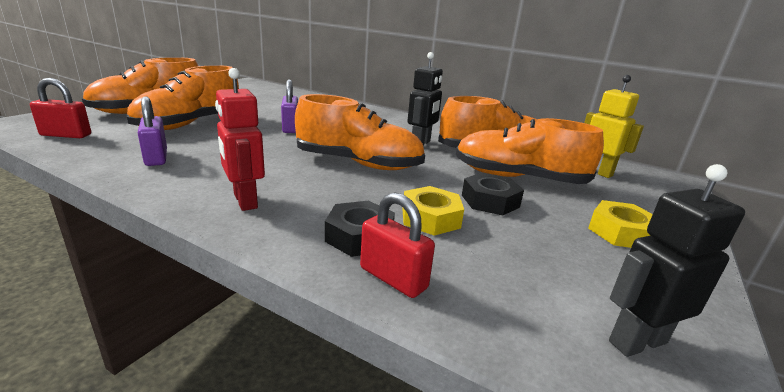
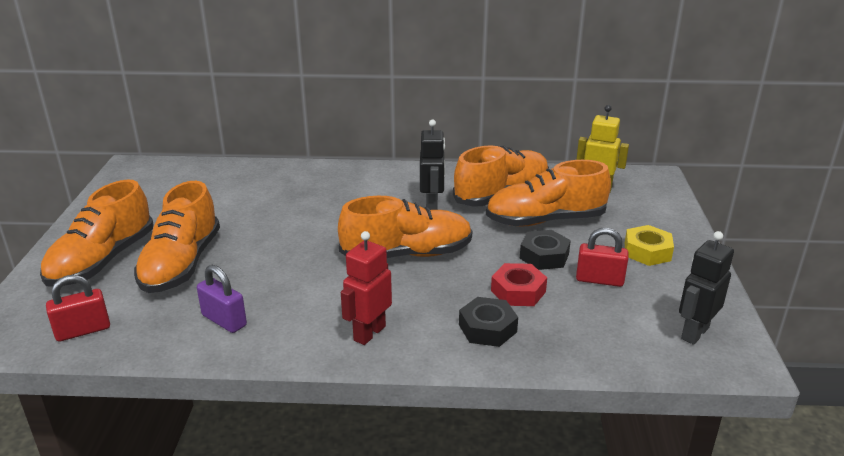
camera: 25 degrees left, 5 degrees up
red robot [215,68,265,211] -> red robot turned 90 degrees clockwise [341,231,392,345]
purple padlock [281,80,298,133] -> none
red padlock [360,192,435,298] -> red padlock moved to [576,228,629,287]
yellow nut [402,186,464,236] -> red nut [491,263,547,306]

